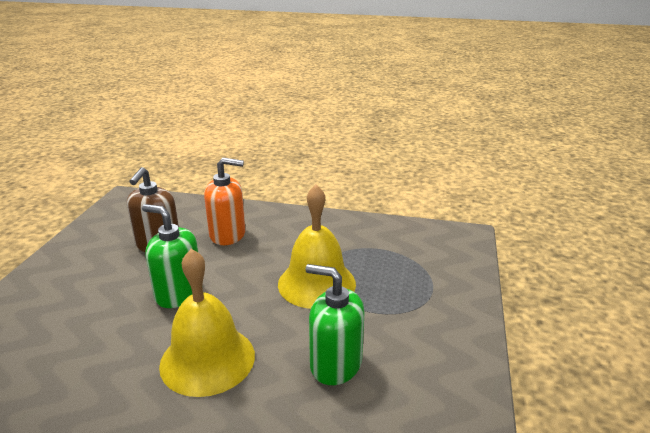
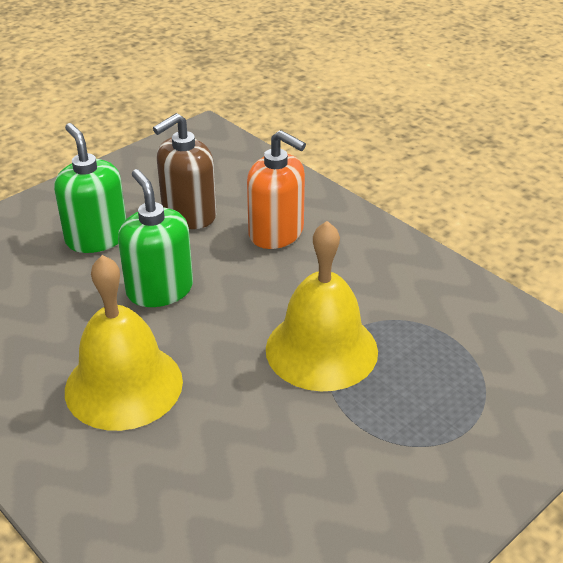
camera: 35 degrees right, 10 degrees up
green soap dispenser [306,264,364,385] -> green soap dispenser moved to [54,123,126,253]

